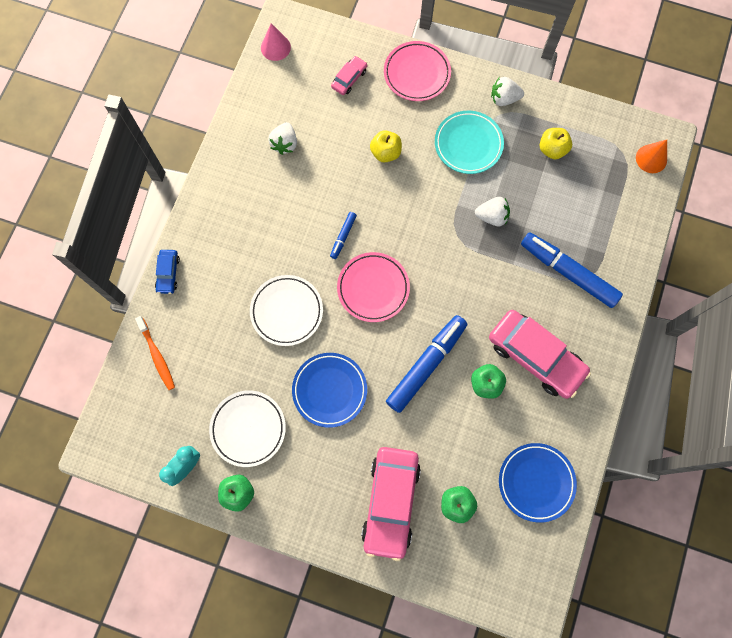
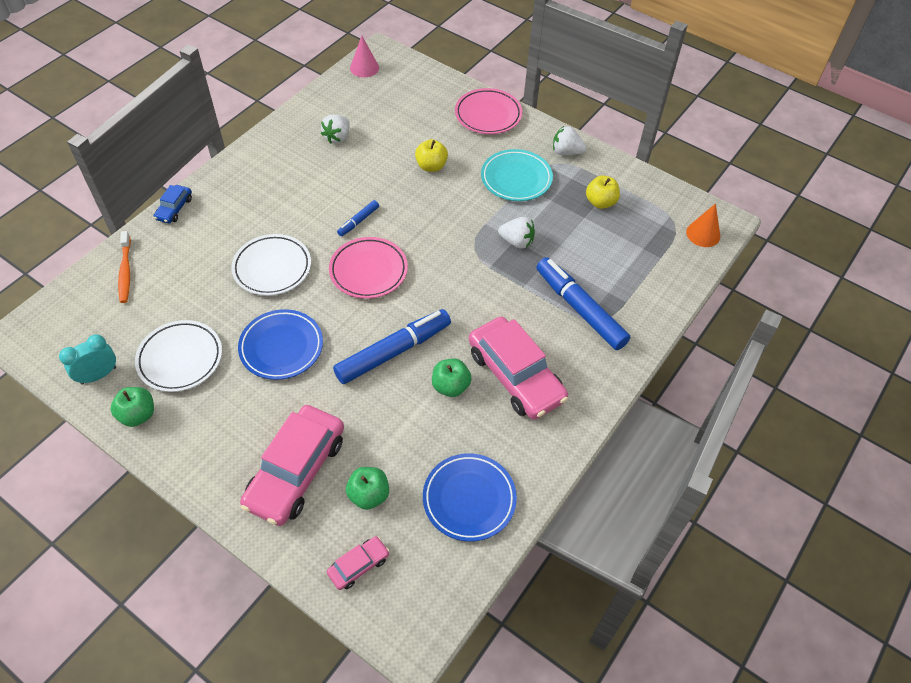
camera: 15 degrees right, 20 degrees down
pink car [331,56,367,95] -> pink car moved to [327,536,389,590]

